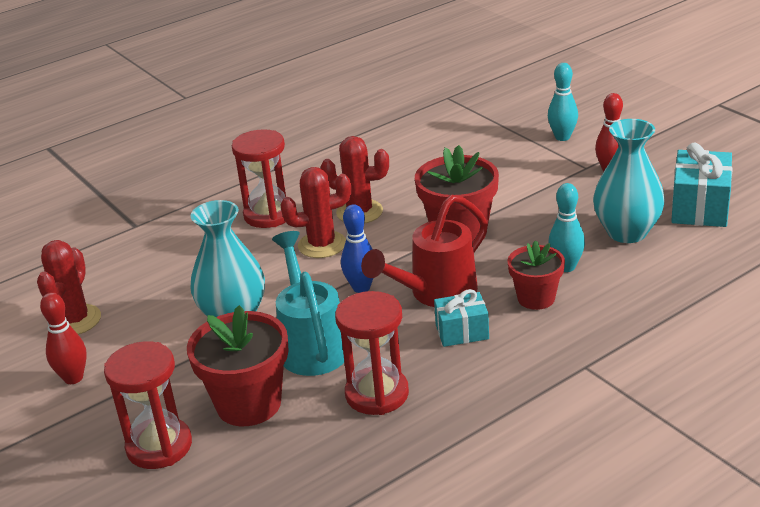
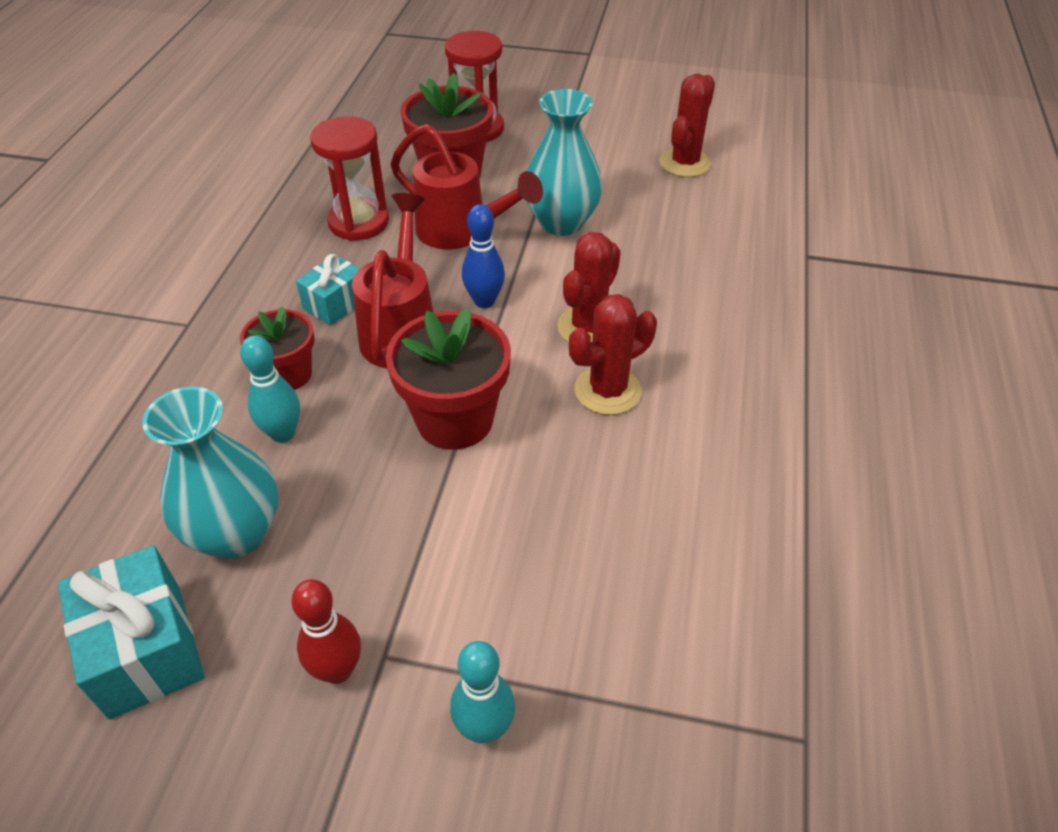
camera: 135 degrees right, 15 degrees up
red cactus [37,240,101,335] -> red cactus turned 60 degrees clockwise [660,74,715,177]
red bowling pin [40,292,87,384] -> none
red hourglass [232,129,286,228] -> none
turquoise watering can [272,231,344,376] -> red watering can [391,124,543,249]

